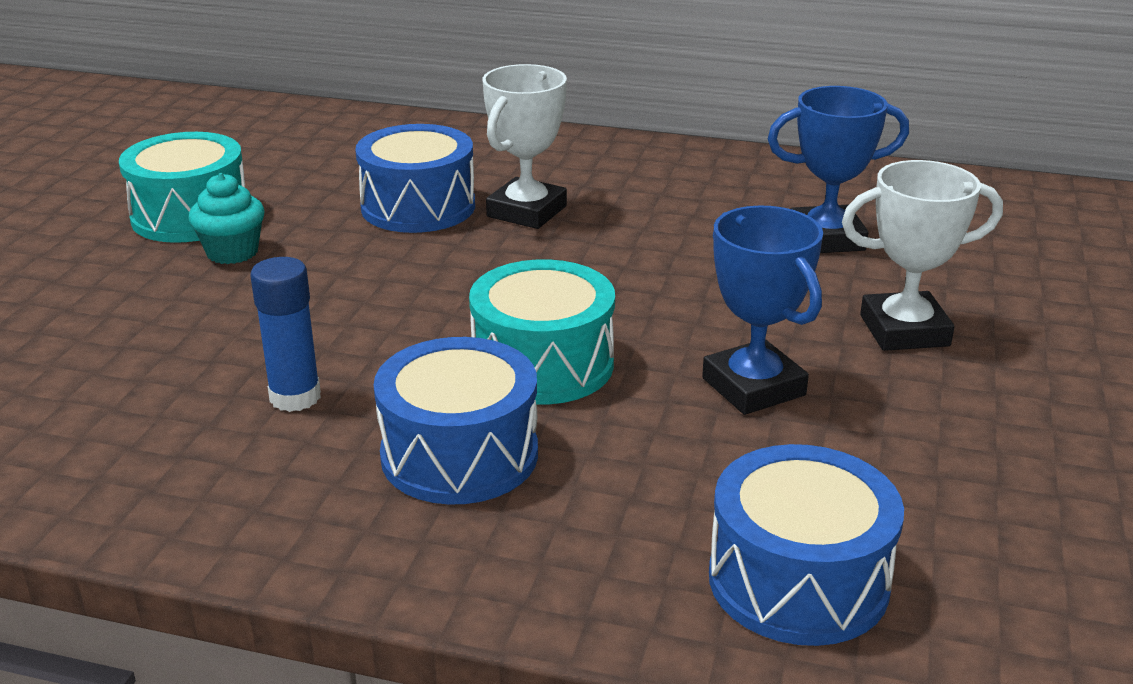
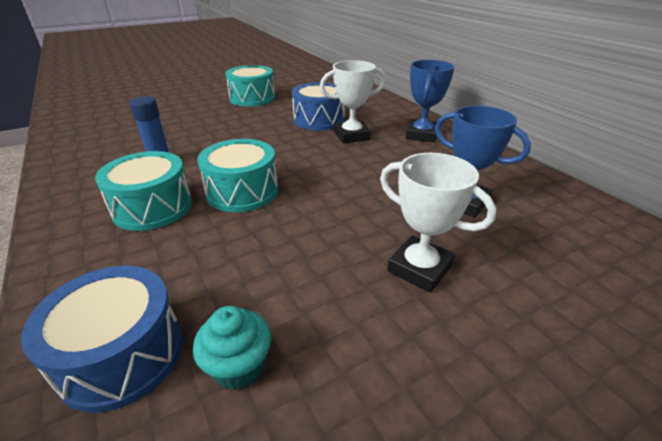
camera: 45 degrees right, 5 degrees up
turquoise cupcake [189,173,265,264] -> turquoise cupcake moved to [193,306,271,390]
blue drum [374,337,538,505] -> turquoise drum [95,151,192,231]
blue trophy [702,205,823,415] -> blue trophy moved to [406,60,454,142]

